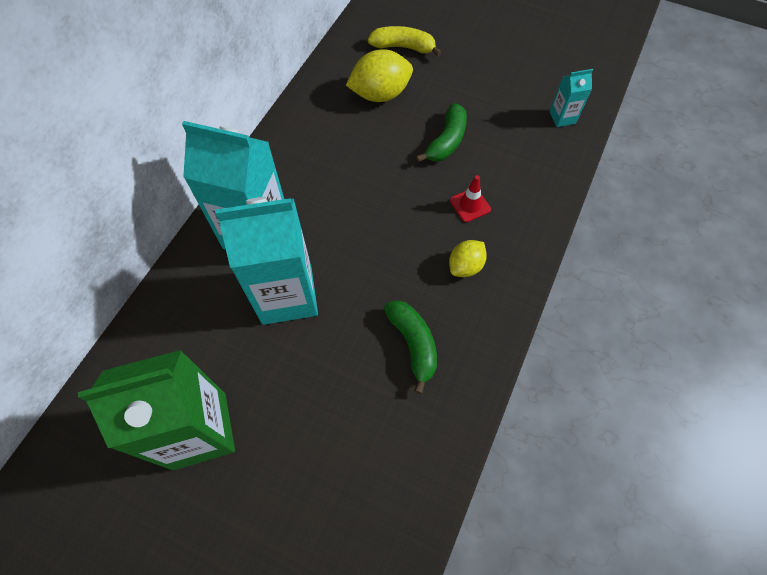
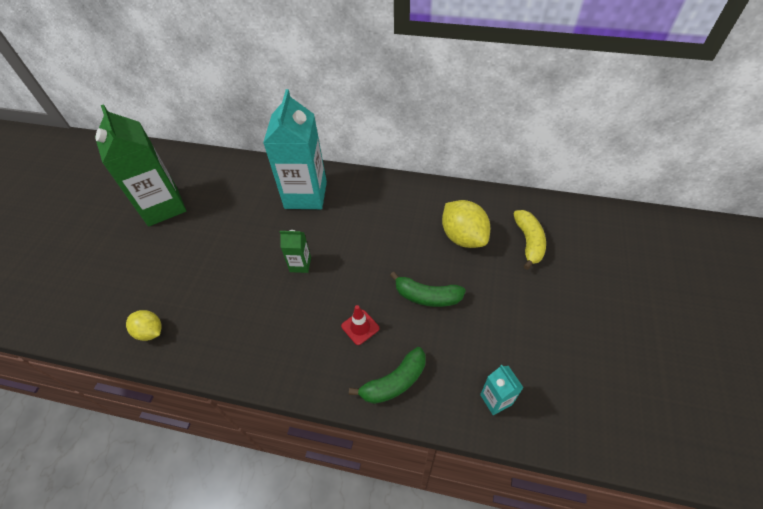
camera: 80 degrees right, 10 degrees down
turquoise carton [215,197,318,325] -> none
green banana [384,300,437,394] -> green banana moved to [349,347,426,404]
yellow lemon [449,240,487,277] -> yellow lemon moved to [126,310,162,341]
none -> green carton [280,230,311,273]

